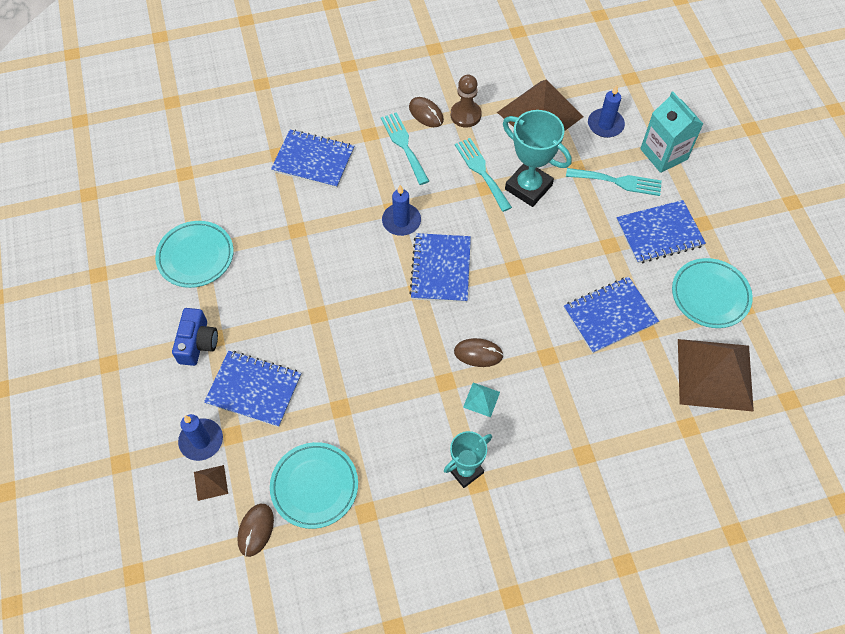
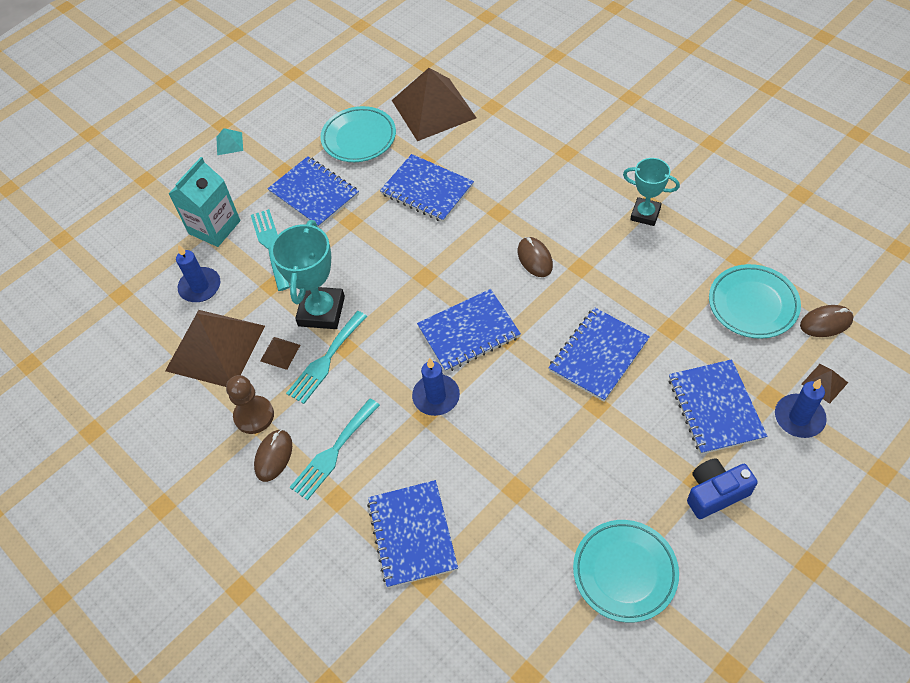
camera: 115 degrees left, 5 degrees down
turquoise pyramid [463,383,500,417] -> turquoise pyramid moved to [216,128,243,155]
none -> brown pyramid [260,337,300,370]
none -> blue notebook [548,307,650,402]

